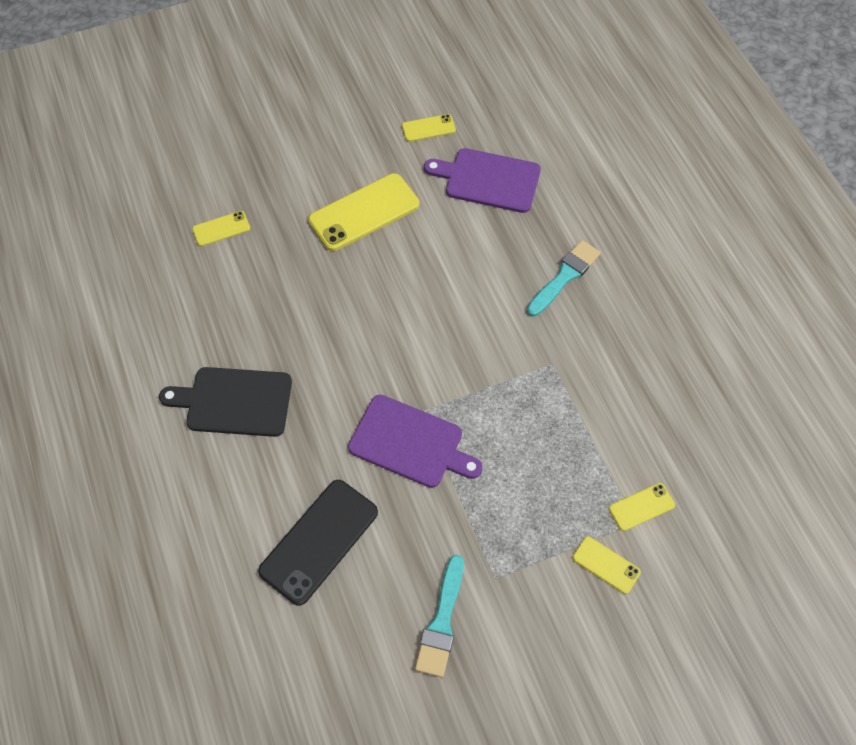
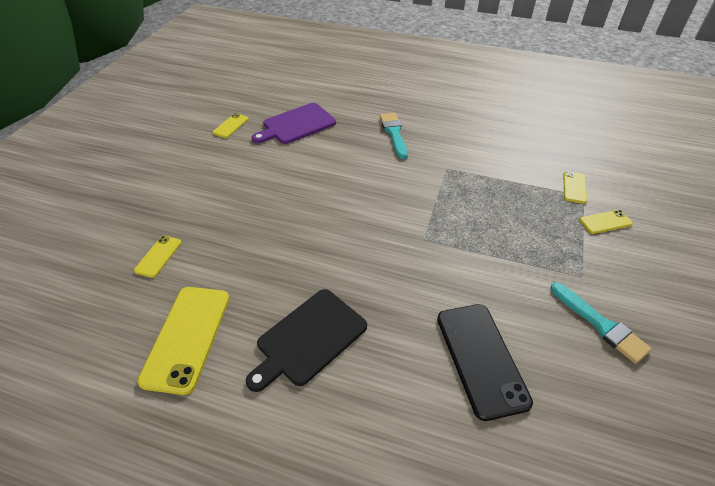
camera: 50 degrees left, 15 degrees down
yellow phone [308,173,419,251] -> yellow phone moved to [137,287,229,395]
purple cutting board [348,395,483,488] -> none

